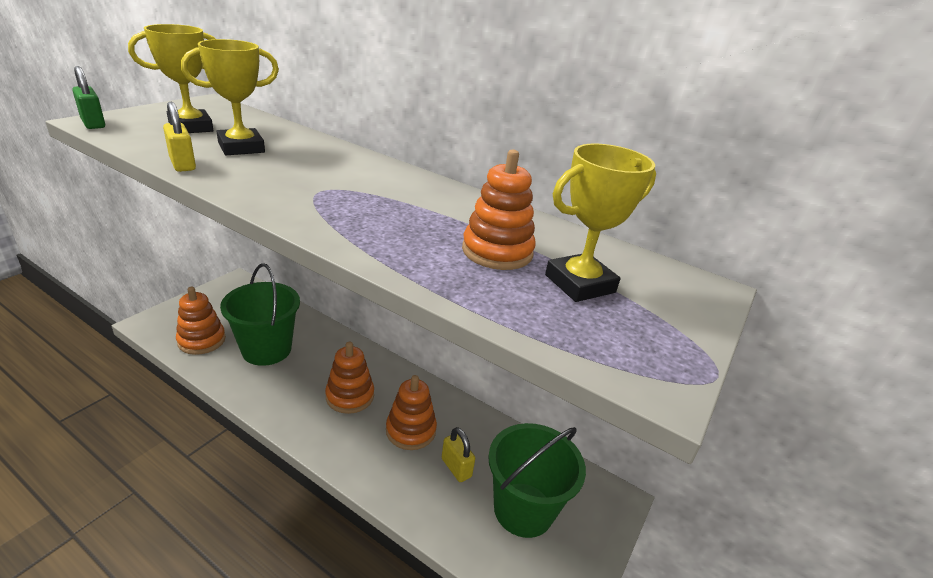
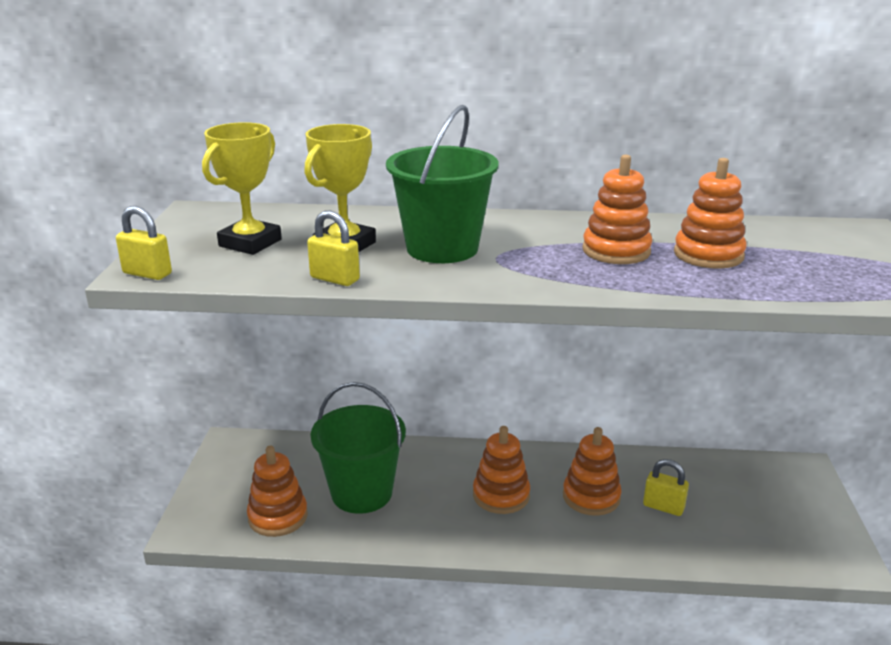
camera: 25 degrees left, 5 degrees down
green padlock [72,66,105,129] -> yellow padlock [116,206,172,280]
green bucket [488,423,586,538] -> green bucket moved to [386,105,499,263]
yellow trophy [545,144,656,302] -> none
none -> orange stacking toy [582,155,652,264]

